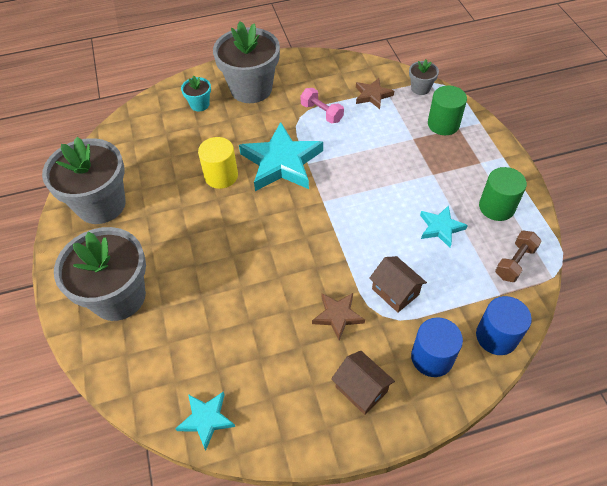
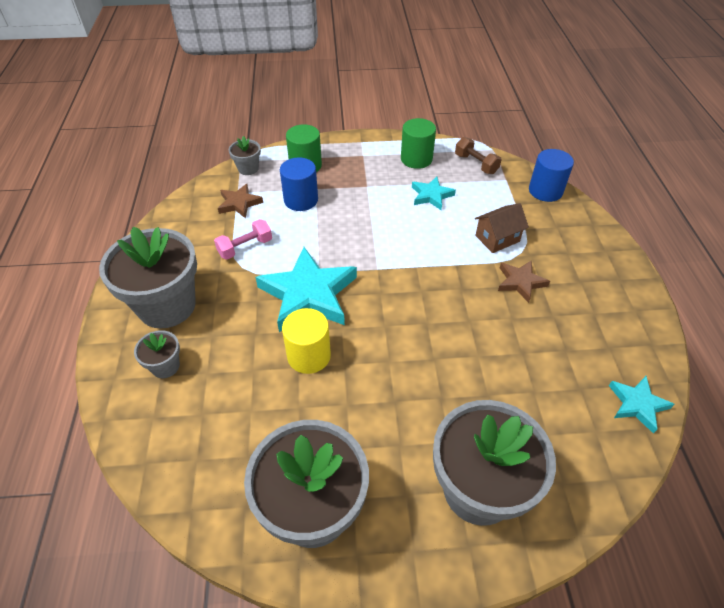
camera: 80 degrees left, 5 degrees down
turquoise flower pot [181,75,211,111] -> grey flower pot [134,330,180,378]
brown house [331,351,395,415] -> none
blue cylinder [411,317,463,377] -> blue cylinder moved to [280,157,318,211]

